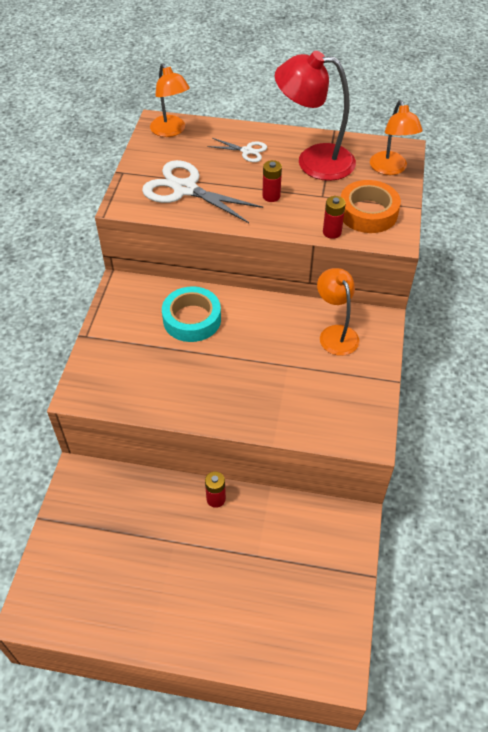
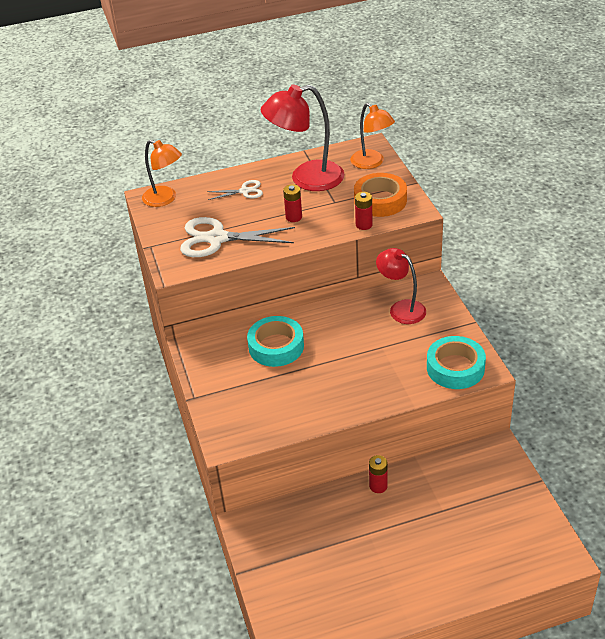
camera: 25 degrees left, 10 degrees down
orange lamp [317,268,360,356] -> red lamp [376,248,426,324]
none -> turquoise tape [427,336,486,389]

